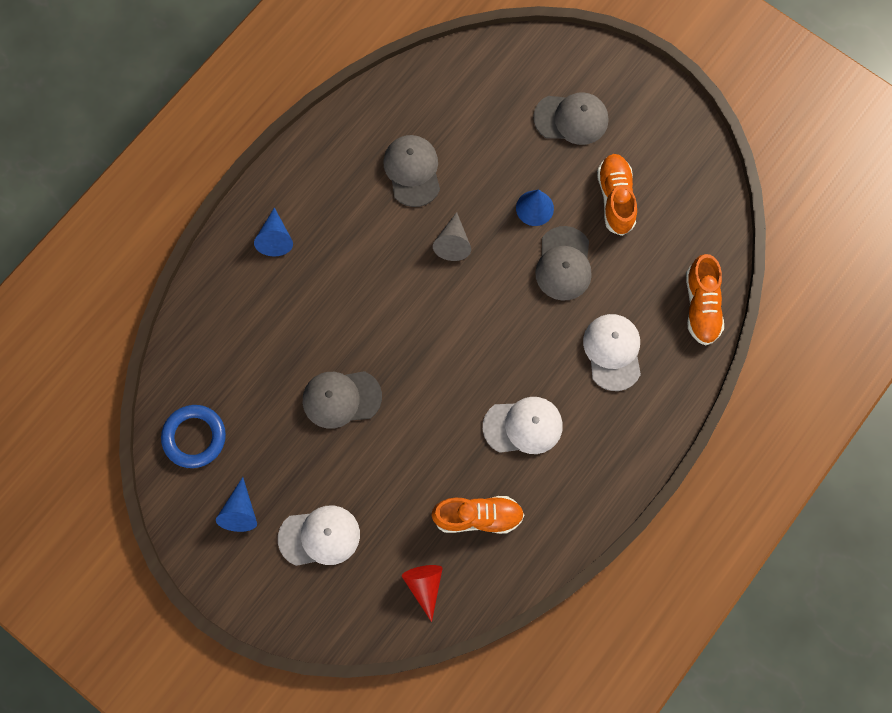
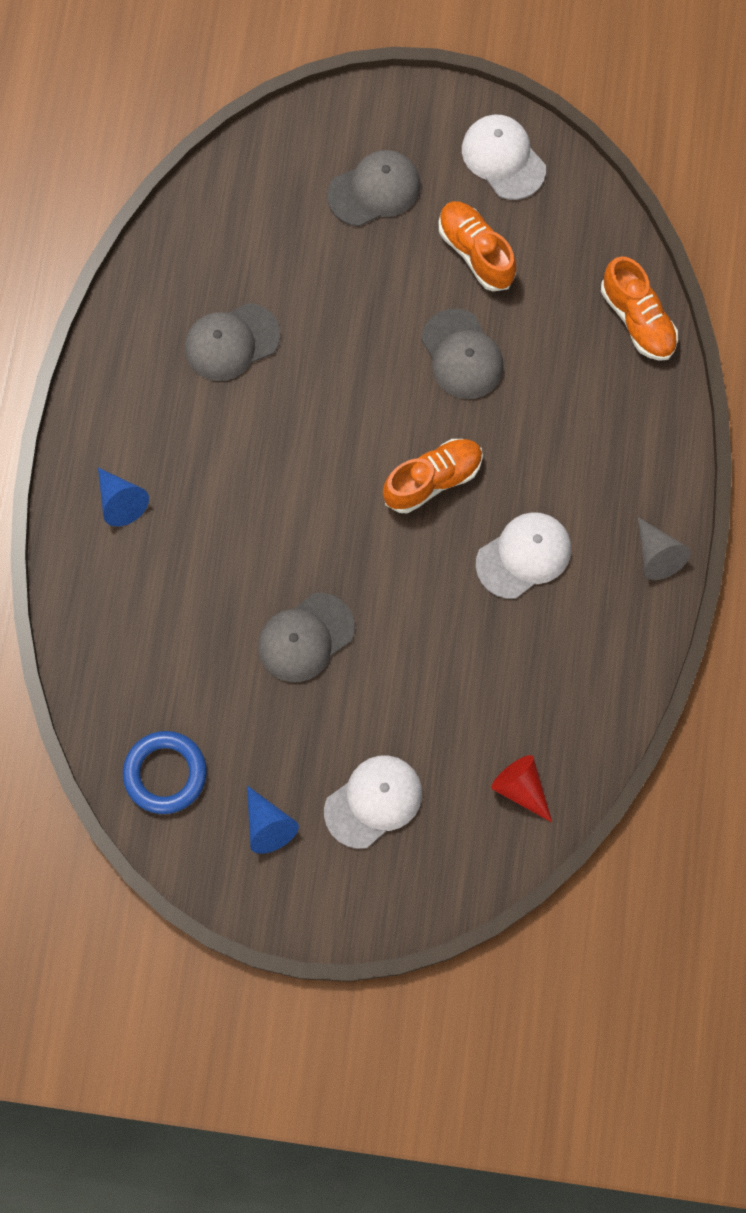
camera: 30 degrees left, 0 degrees up
grey cap [383,135,440,207] -> grey cap turned 75 degrees counterclockwise [185,303,280,381]
orange shoe [431,496,524,534] -> orange shoe moved to [383,439,483,513]
grey cone [433,212,471,261] -> grey cone moved to [638,517,690,580]
blue cone [516,189,554,226] -> none
white cap [583,314,641,391] -> white cap moved to [462,115,546,200]

